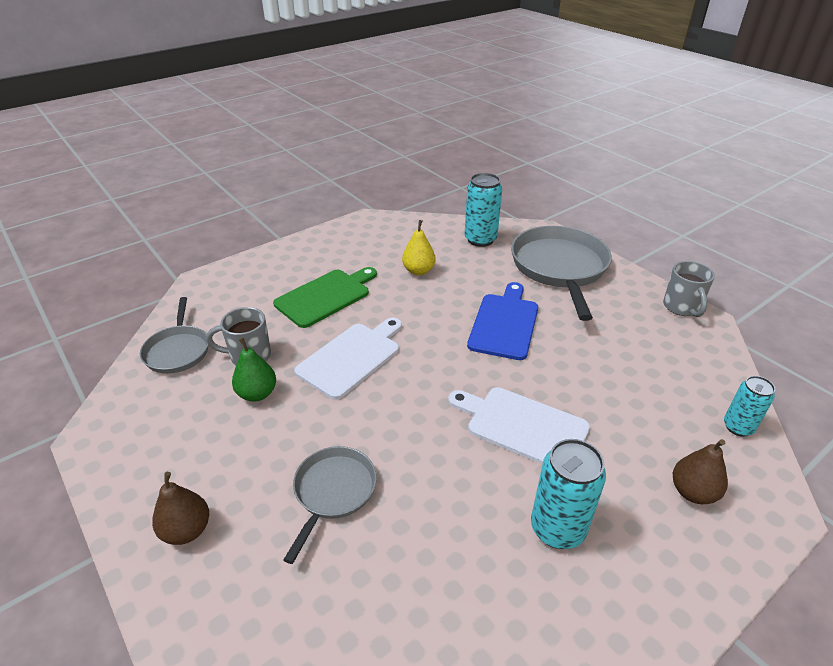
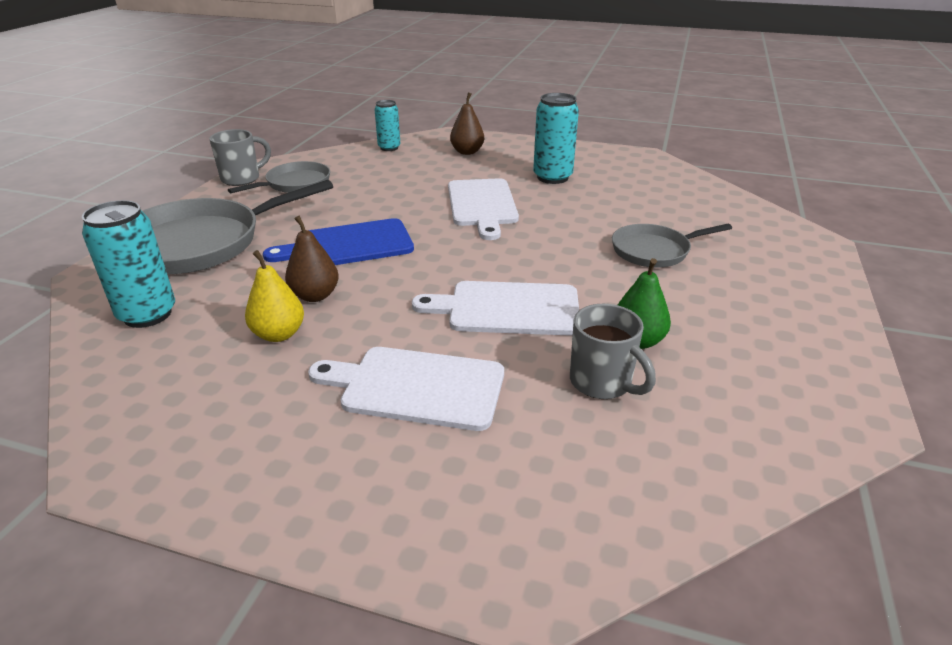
camera: 125 degrees left, 5 degrees down
grey pan [140,297,209,374] -> grey pan moved to [228,161,330,194]
brown pear [152,472,209,545] -> brown pear moved to [285,216,339,302]
green cutting board [273,267,377,328] -> white cutting board [308,347,504,431]

